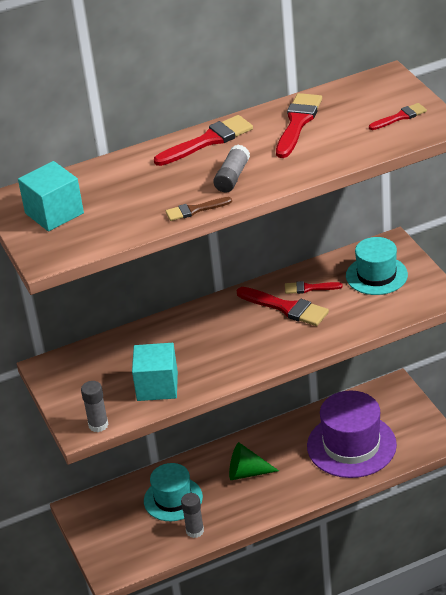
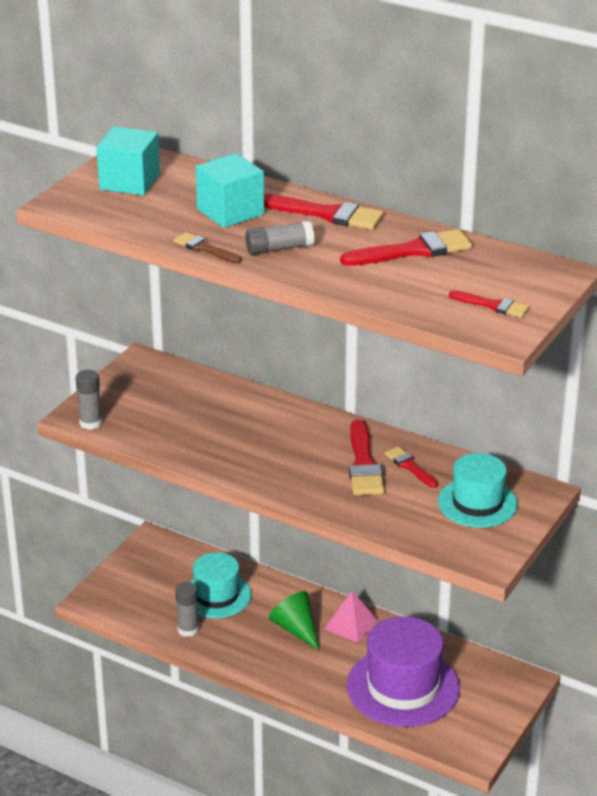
camera: 50 degrees right, 5 degrees down
turquoise cube [132,343,178,401] -> turquoise cube moved to [196,153,264,228]
none -> pink pyramid [325,591,378,643]

